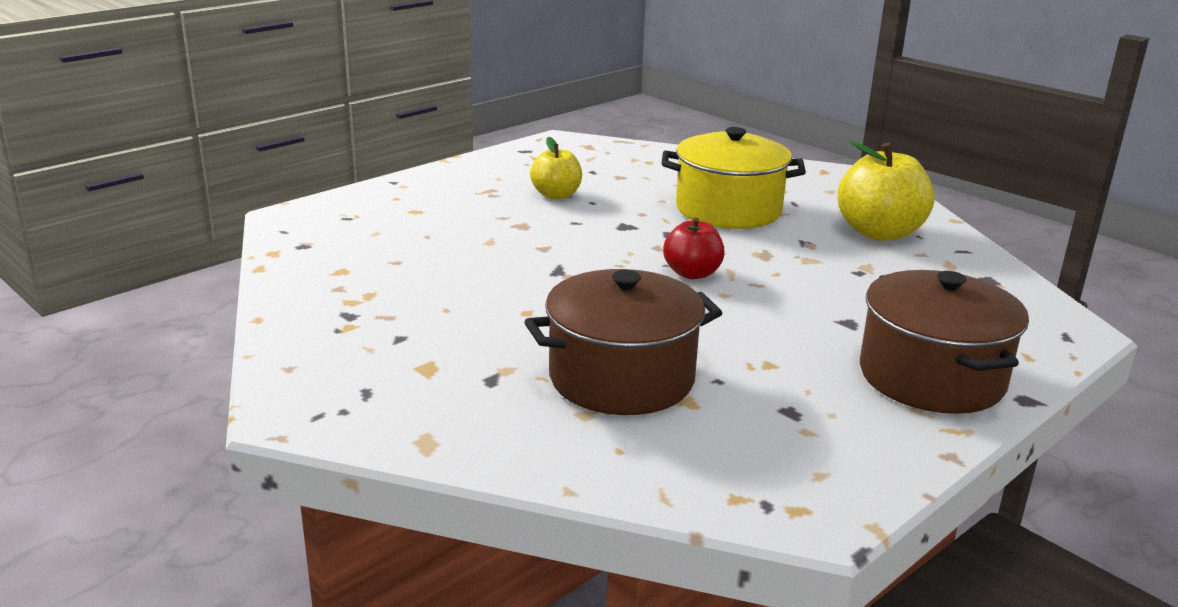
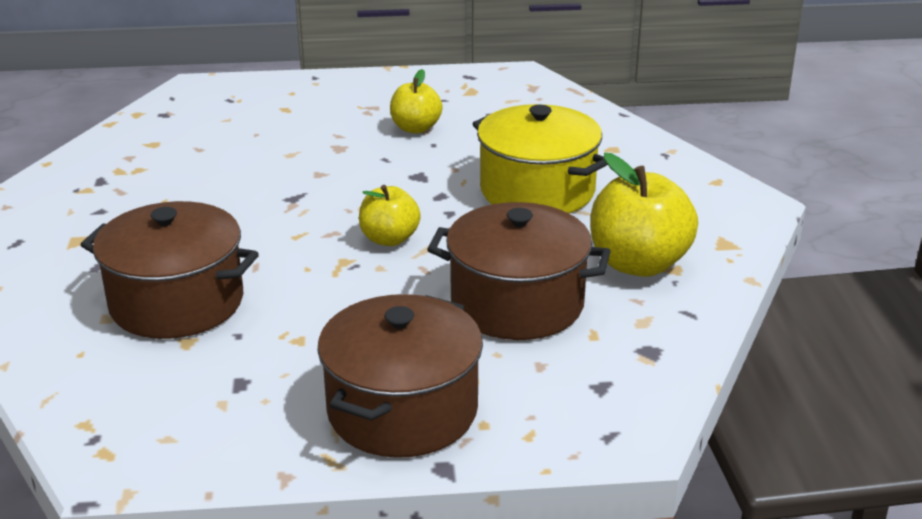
camera: 40 degrees right, 5 degrees up
red apple [663,217,725,279] -> yellow apple [359,185,421,246]
none -> brown pot [427,202,611,340]

